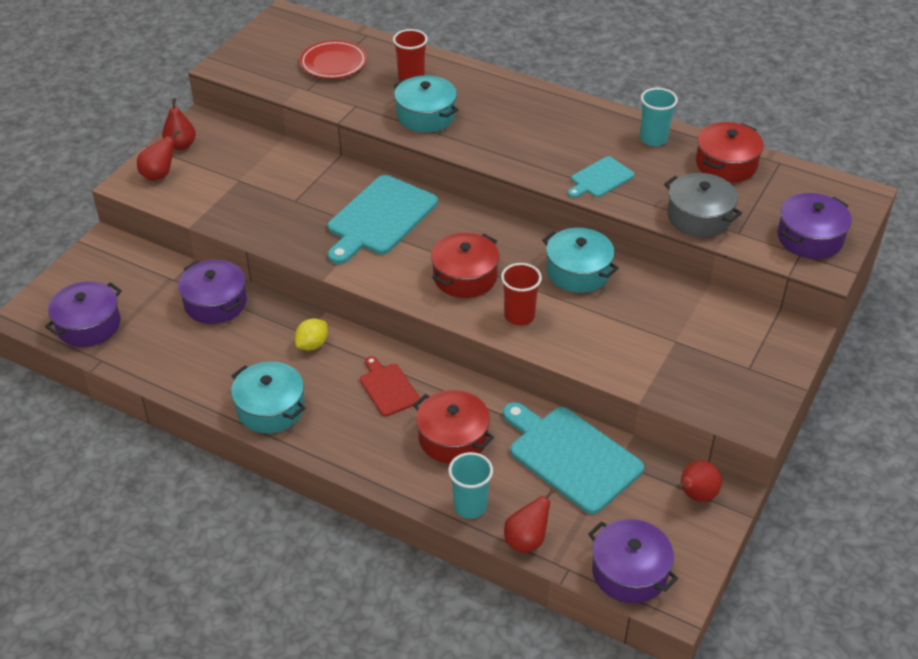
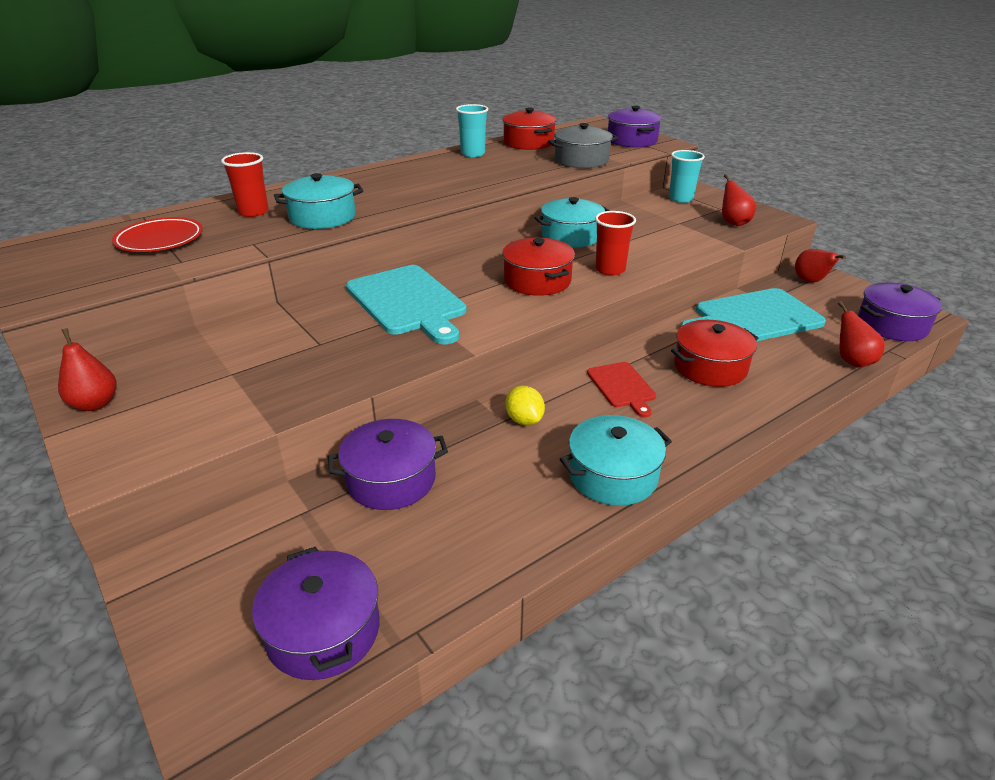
camera: 65 degrees left, 10 degrees down
red pear [137,130,180,181] -> red pear moved to [722,174,756,226]
red cutting board [360,356,420,416] -> red cutting board turned 105 degrees counterclockwise [587,362,656,417]
turquoise cup [448,452,493,519] -> turquoise cup moved to [669,150,705,203]
turquoise cutting board [568,156,635,198] -> none

